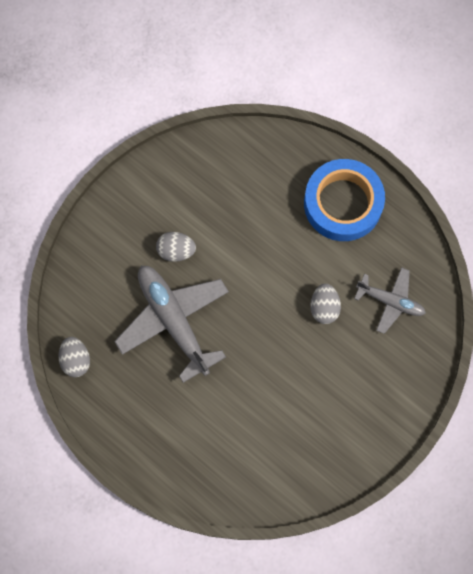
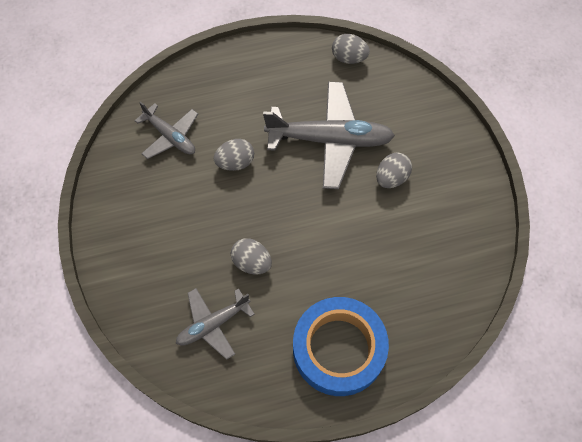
camera: 125 degrees right, 10 degrees down
none -> grey plane [135,101,198,159]
none -> grey egg [214,139,254,171]

